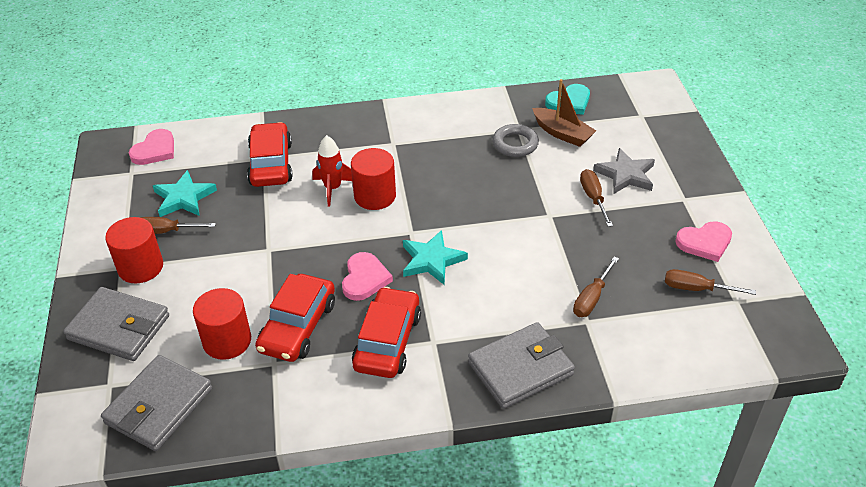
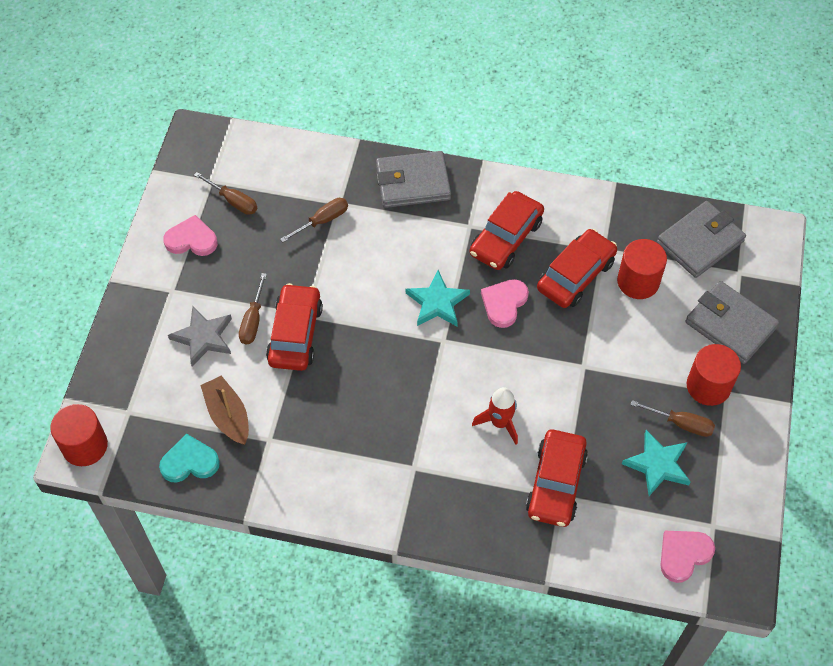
camera: 160 degrees left, 15 degrees up
red cylinder [351,148,396,210] -> red cylinder moved to [50,404,108,466]
grey ring [492,124,539,157] -> none
none -> red car [266,283,323,371]

